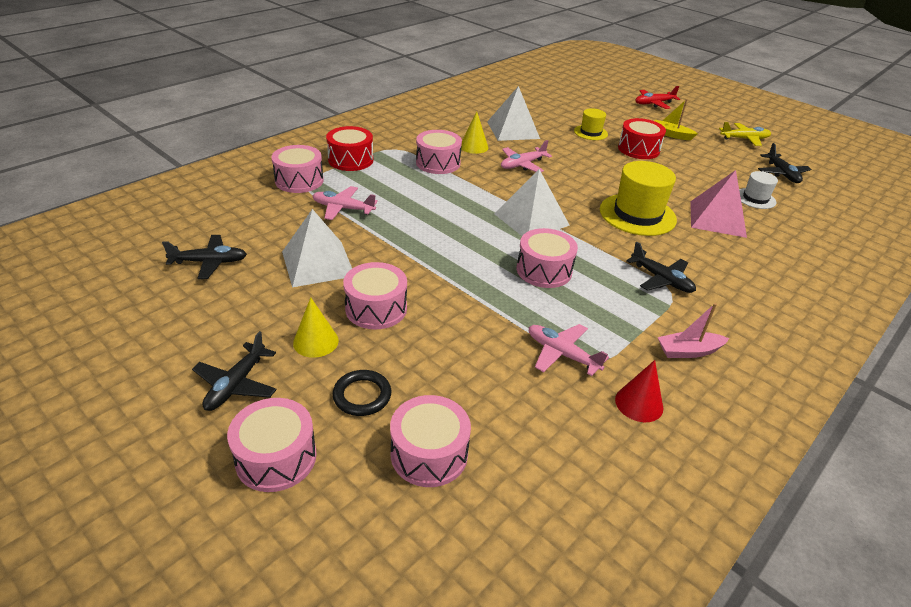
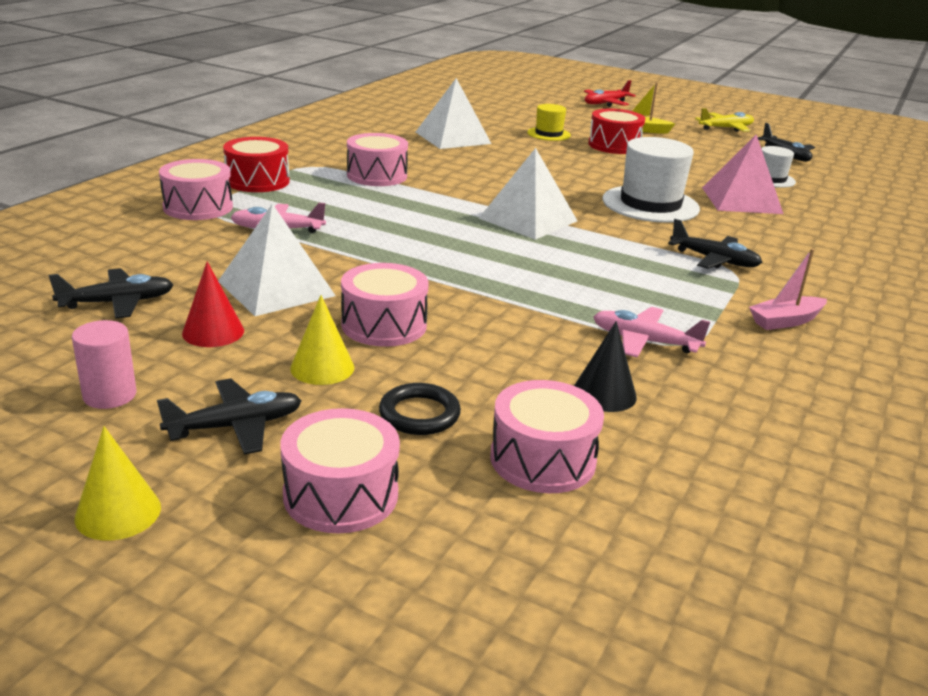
camera: 15 degrees left, 10 degrees down
black plane [192,331,277,411] -> black plane turned 120 degrees counterclockwise [157,378,302,455]
yellow cone [461,112,488,154] -> yellow cone moved to [74,426,161,541]
pink plane [501,140,552,172] -> none
pink drum [517,228,578,288] -> none
yellow hat [600,161,677,236] -> white hat [602,137,700,223]
red cone [615,360,663,422] -> red cone moved to [182,262,244,347]
none -> pink cylinder [72,320,137,409]
none -> black cone [574,321,637,412]

